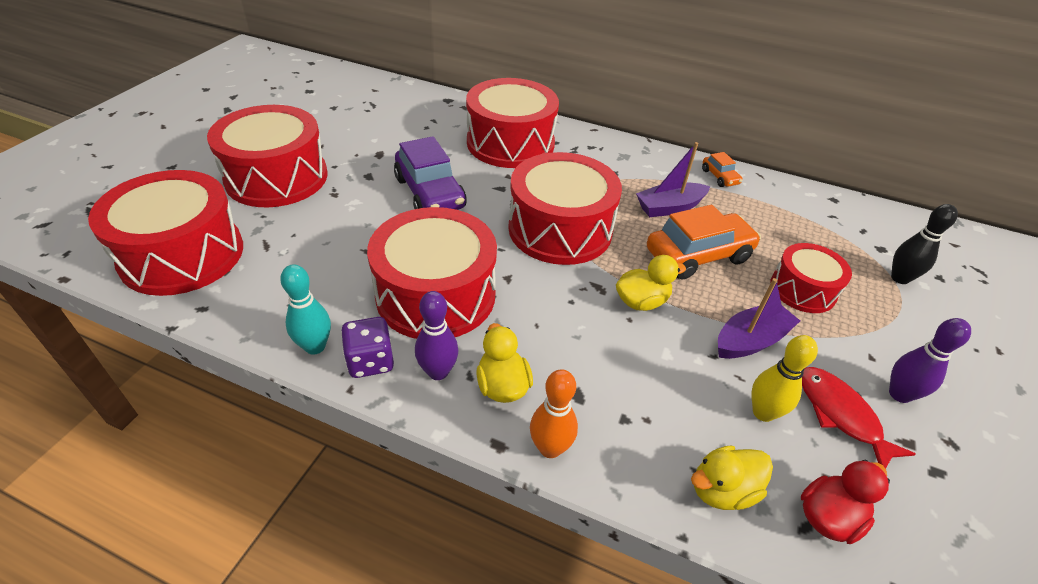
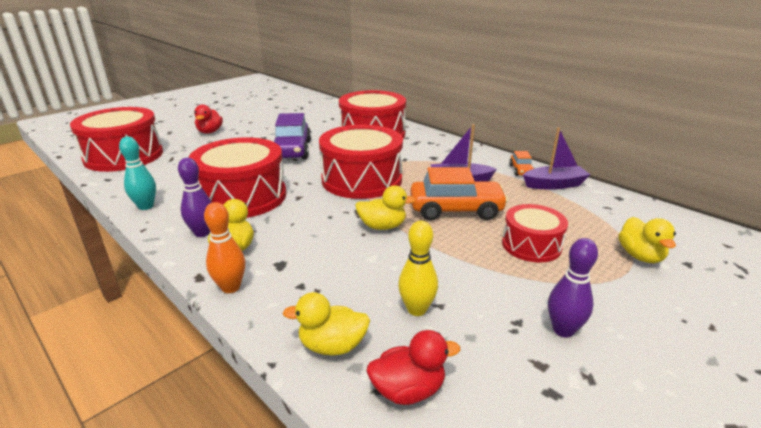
camera: 25 degrees right, 15 degrees down
red drum [207,105,328,208] -> red duck [194,104,223,134]
purple dice [341,317,394,378] -> none
purple boat [718,278,800,359] -> purple boat moved to [523,128,590,190]
red fish [802,367,916,469] -> none
black bowling pin [891,204,958,284] -> yellow duck [618,217,676,263]

